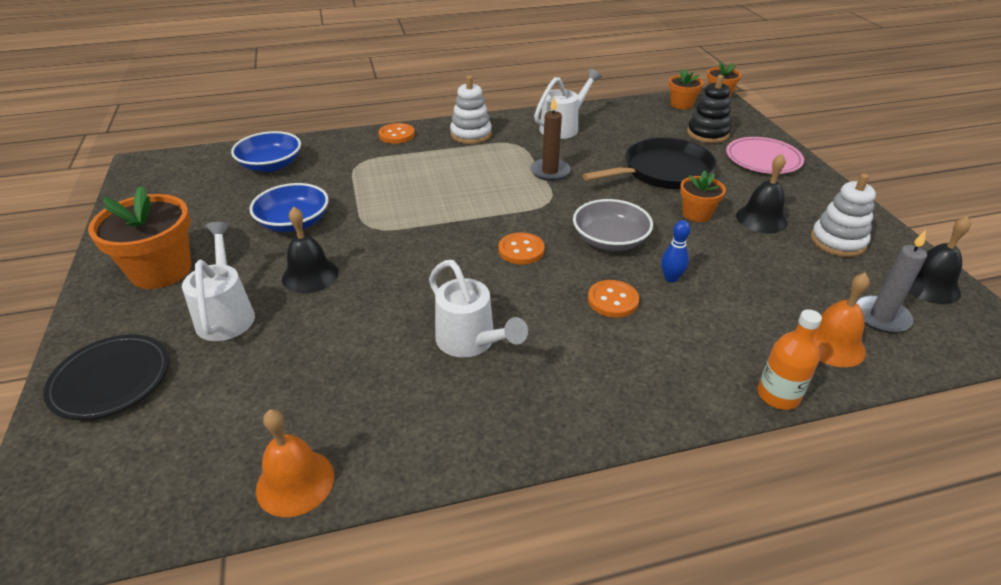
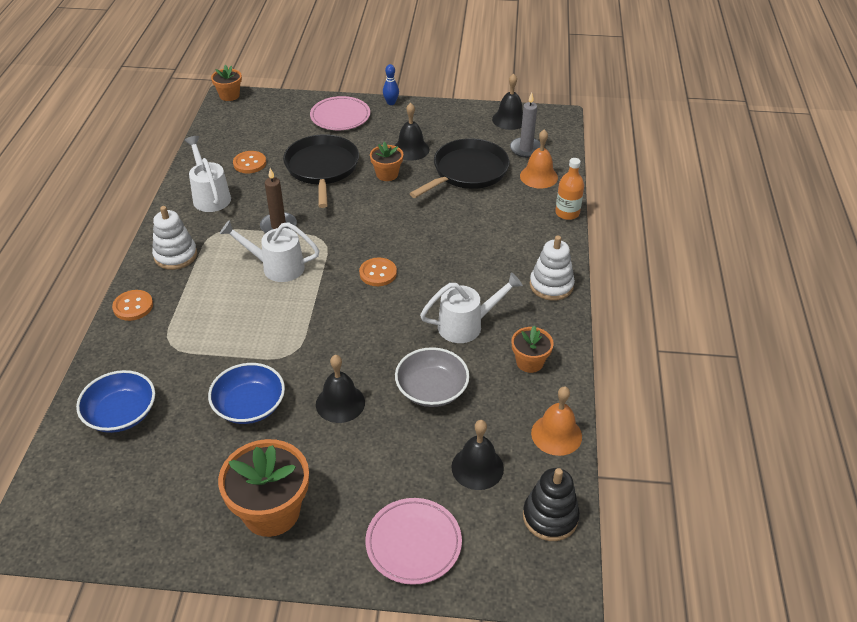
camera: 70 degrees left, 5 degrees up
black plate [43,334,169,420] -> pink plate [366,498,462,585]
white watering can [182,222,255,341] -> white watering can moved to [220,220,319,282]
grey bowl [573,199,653,251] -> grey bowl moved to [395,347,470,407]
orange button [588,280,639,318] -> orange button moved to [233,151,266,173]
blue bowling pin [661,220,690,283] -> blue bowling pin moved to [383,64,399,105]
orange flower pot [669,69,703,109] -> orange flower pot moved to [512,326,554,373]
black stacking toy [687,75,731,143] -> black stacking toy moved to [523,468,580,541]
white stacking toy [811,174,876,257] -> white stacking toy moved to [530,236,575,301]
none -> black pan [409,138,510,198]
none -> black bell [451,420,504,490]

